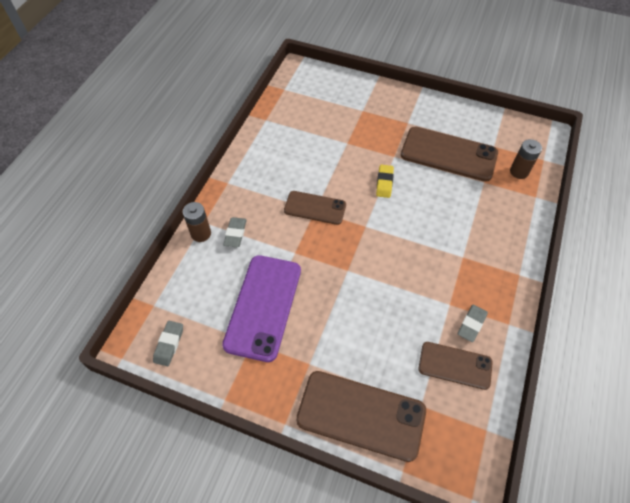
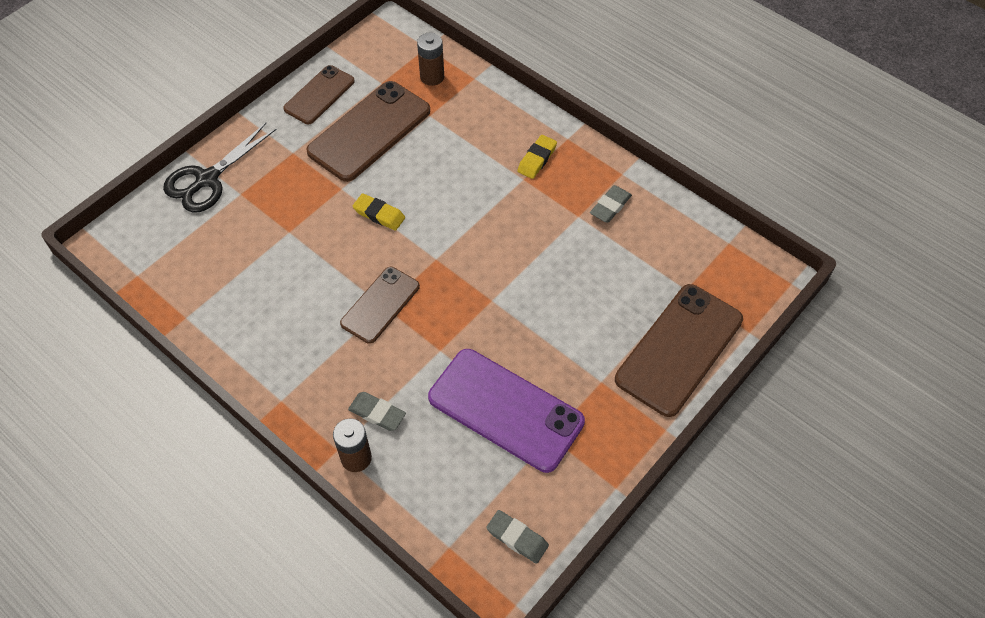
camera: 70 degrees left, 0 degrees up
brown phone [418,342,493,390] -> brown phone moved to [283,65,355,124]
grey eraser [458,305,488,342] -> grey eraser turned 75 degrees clockwise [590,185,632,223]
none -> black scissors [163,123,277,213]
none -> yellow eraser [517,135,557,179]

